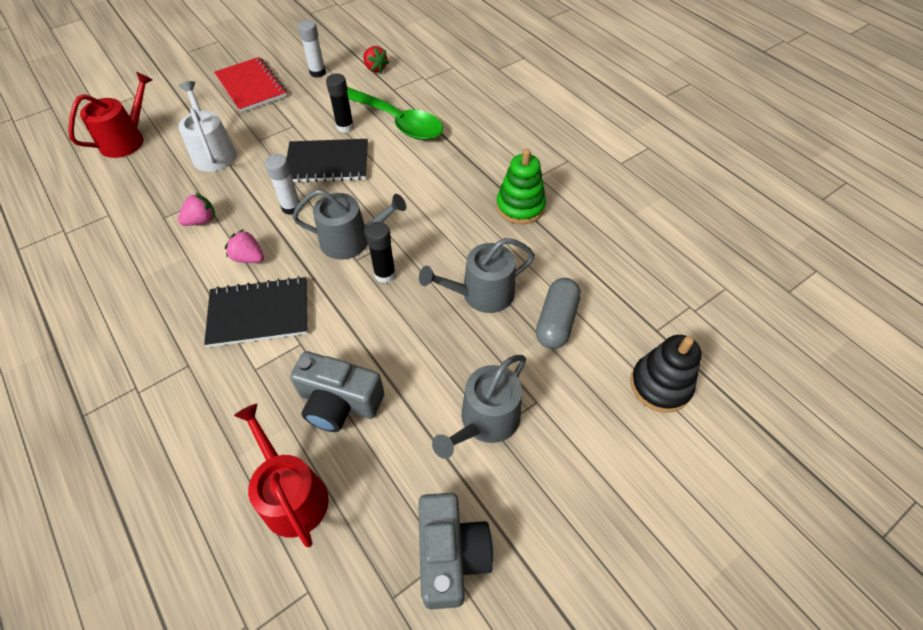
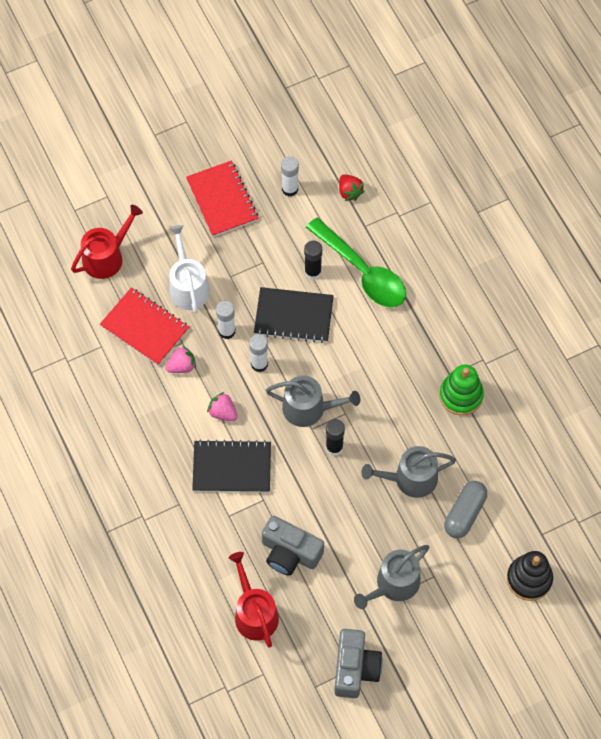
camera: 10 degrees right, 10 degrees up
none -> red notebook [100,287,189,366]
none -> white glue stick [216,301,236,339]

